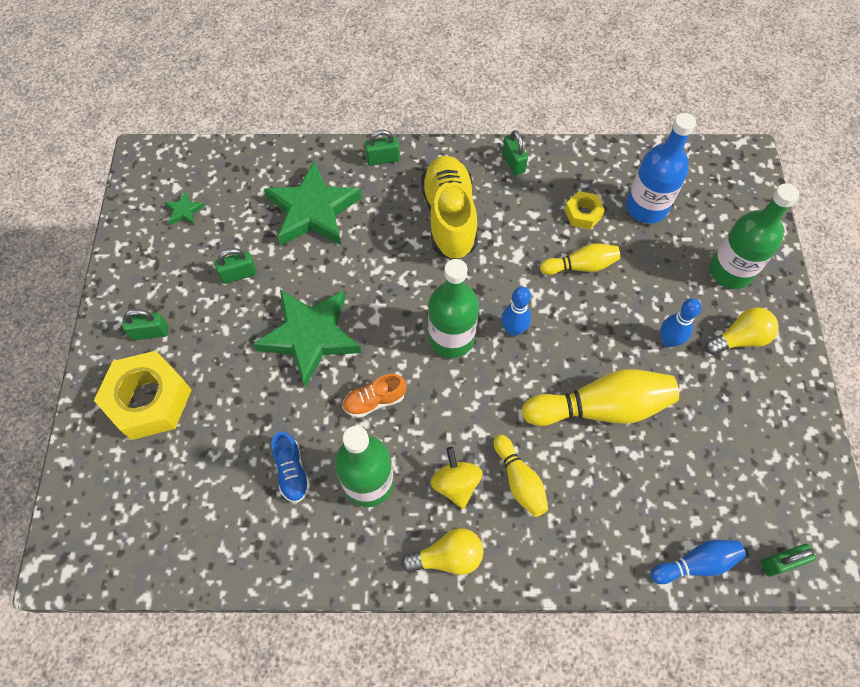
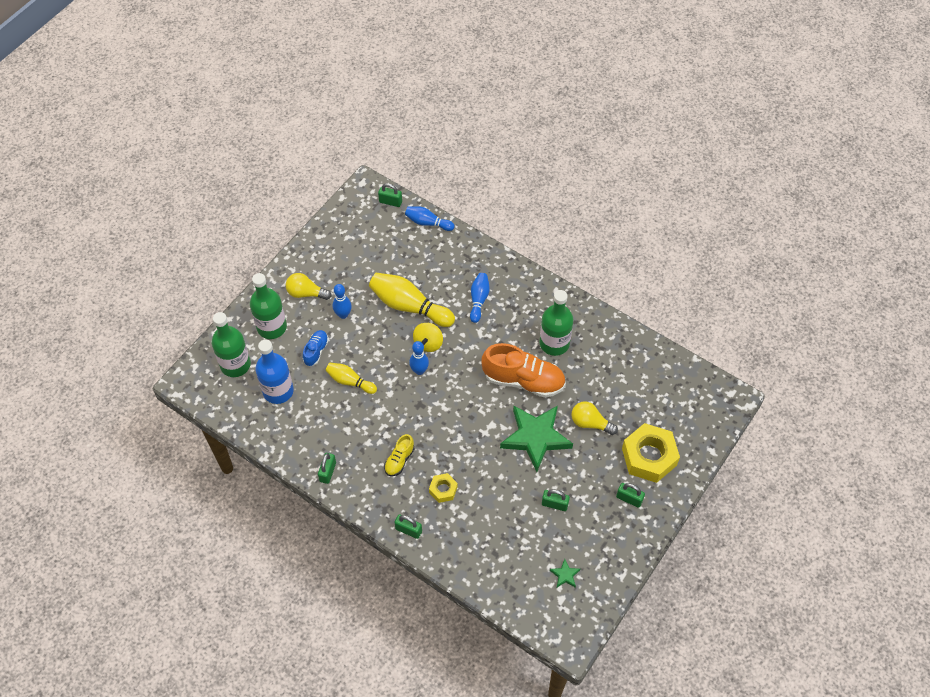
camera: 145 degrees left, 5 degrees down
green star [264,161,362,246] -> none
blue shoe [271,432,310,503] -> blue shoe moved to [303,330,329,366]
orange shoe [342,374,407,418] -> orange shoe [482,343,566,398], size x2.01
yellow light bulb [401,528,483,575] -> yellow light bulb moved to [571,401,618,435]
yellow shoe [421,156,478,259] -> yellow shoe [384,434,414,476], size x0.50
green bottle [428,259,479,358] -> green bottle moved to [212,312,251,377]
yellow spinning top [430,447,482,509] -> yellow spinning top moved to [413,323,443,352]
yellow bowling pin [494,435,548,517] -> blue bowling pin [470,273,490,323]
yellow nut [564,191,605,229] -> yellow nut moved to [429,473,458,503]

